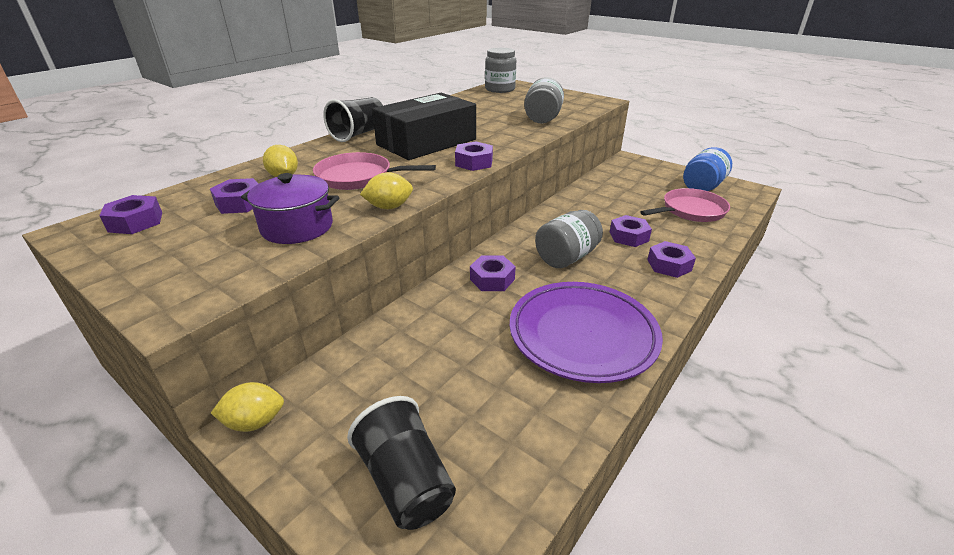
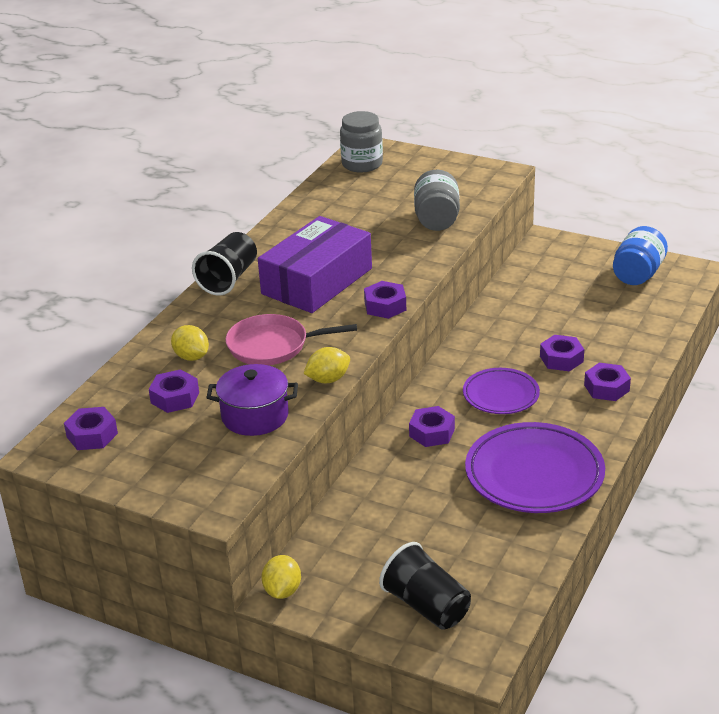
camera: 10 degrees left, 0 degrees up
yellow lemon [211,382,284,432] -> yellow lemon turned 60 degrees counterclockwise [261,555,301,599]
black box [372,93,476,160] -> purple box [258,216,372,313]
grey jar [535,210,603,268] -> purple plate [463,368,540,414]
pink pan [640,188,730,222] -> none

